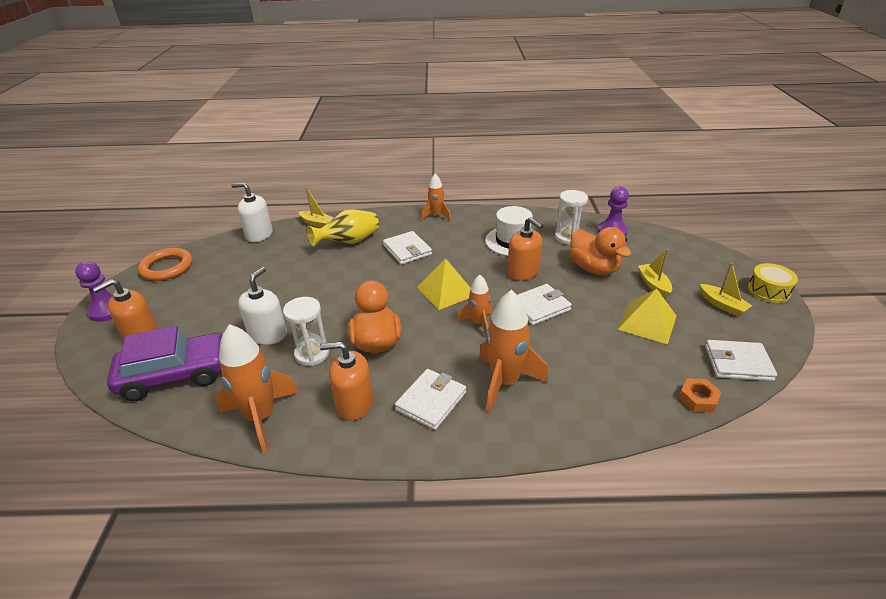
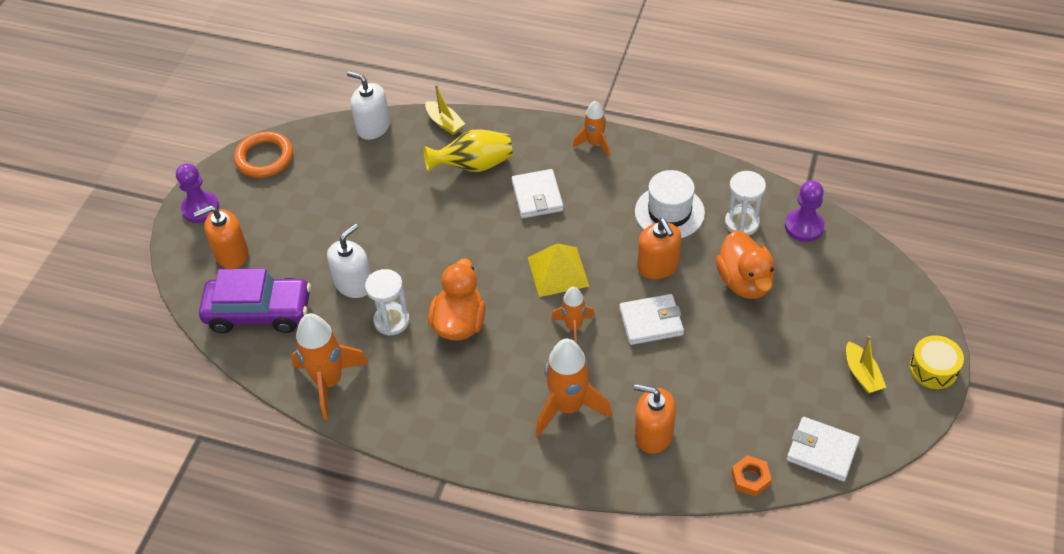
camera: 20 degrees right, 15 degrees up
orange soap dispenser [320,341,373,421] -> orange soap dispenser moved to [634,384,676,454]
white wallet [395,369,466,430] -> none
yellow pyramid [618,289,676,344] -> none
yellow boat [638,249,672,298] -> none

